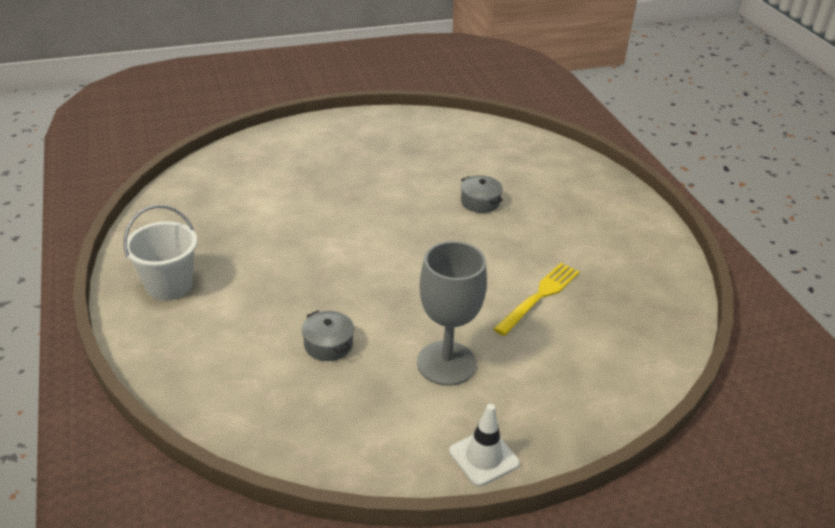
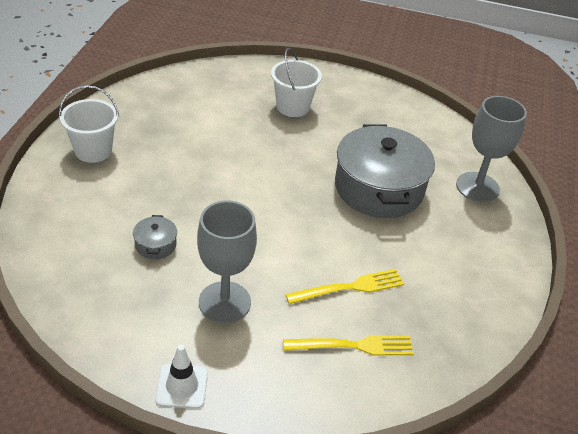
camera: 30 degrees right, 5 degrees up
grey pot [461,175,503,213] -> grey pot [335,124,435,218], size x2.46
none -> white bucket [271,48,322,117]
none -> yellow fork [283,335,414,356]
none -> grey goblet [456,96,527,202]

